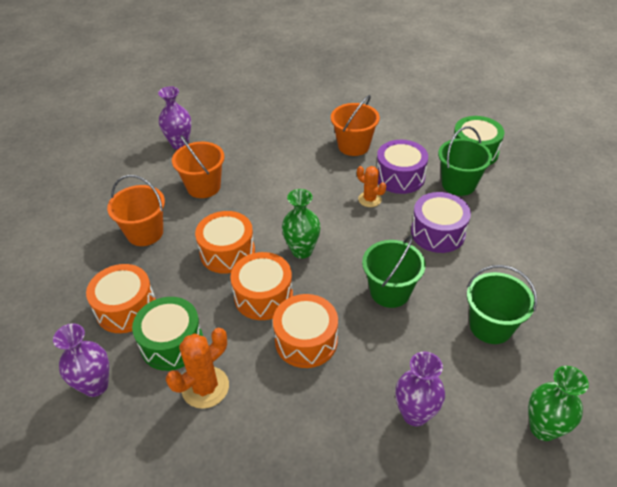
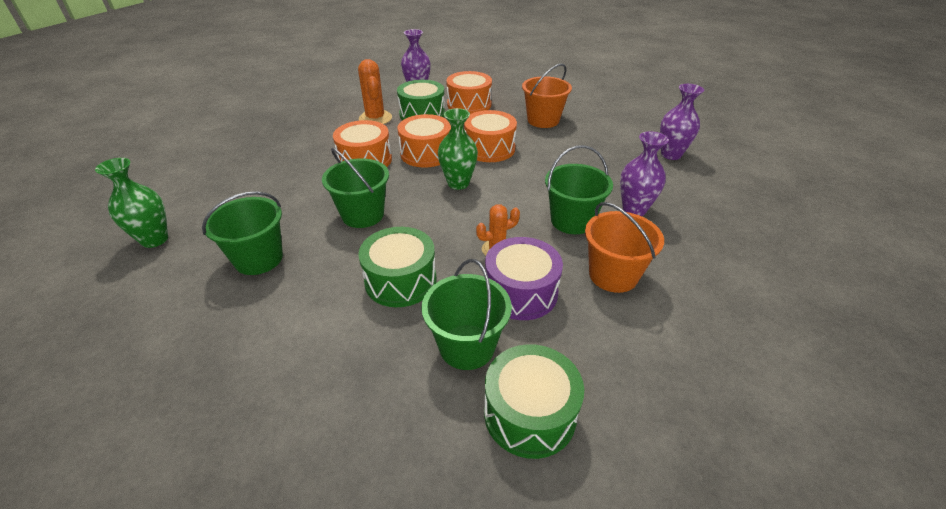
camera: 115 degrees right, 5 degrees down
orange bucket [172,135,225,198] -> none
purple vase [395,352,445,426] -> purple vase moved to [620,131,669,216]
purple drum [411,192,471,253] -> green drum [358,227,437,307]
none -> green bucket [545,145,613,234]

